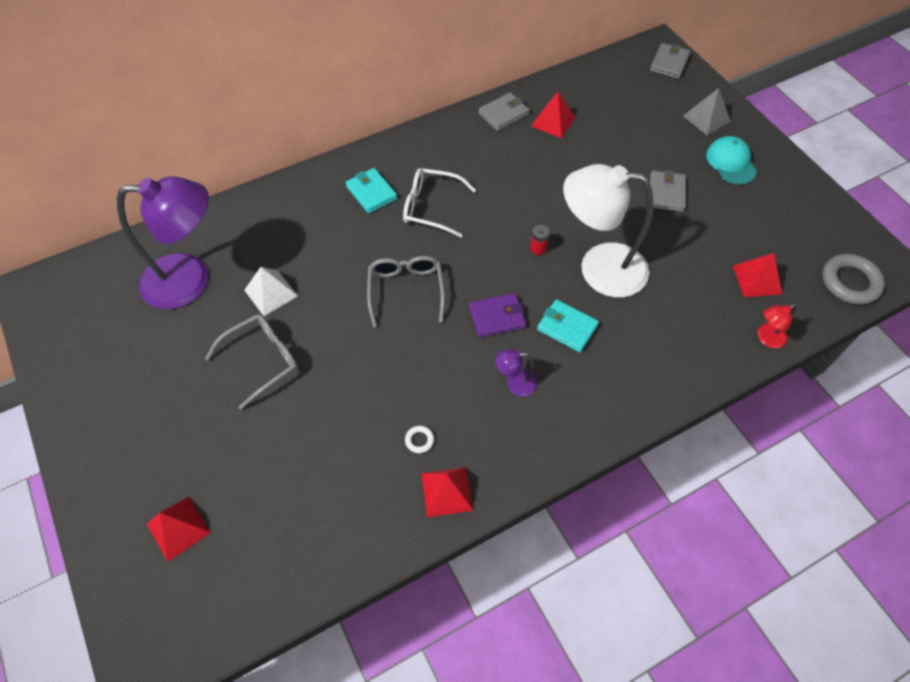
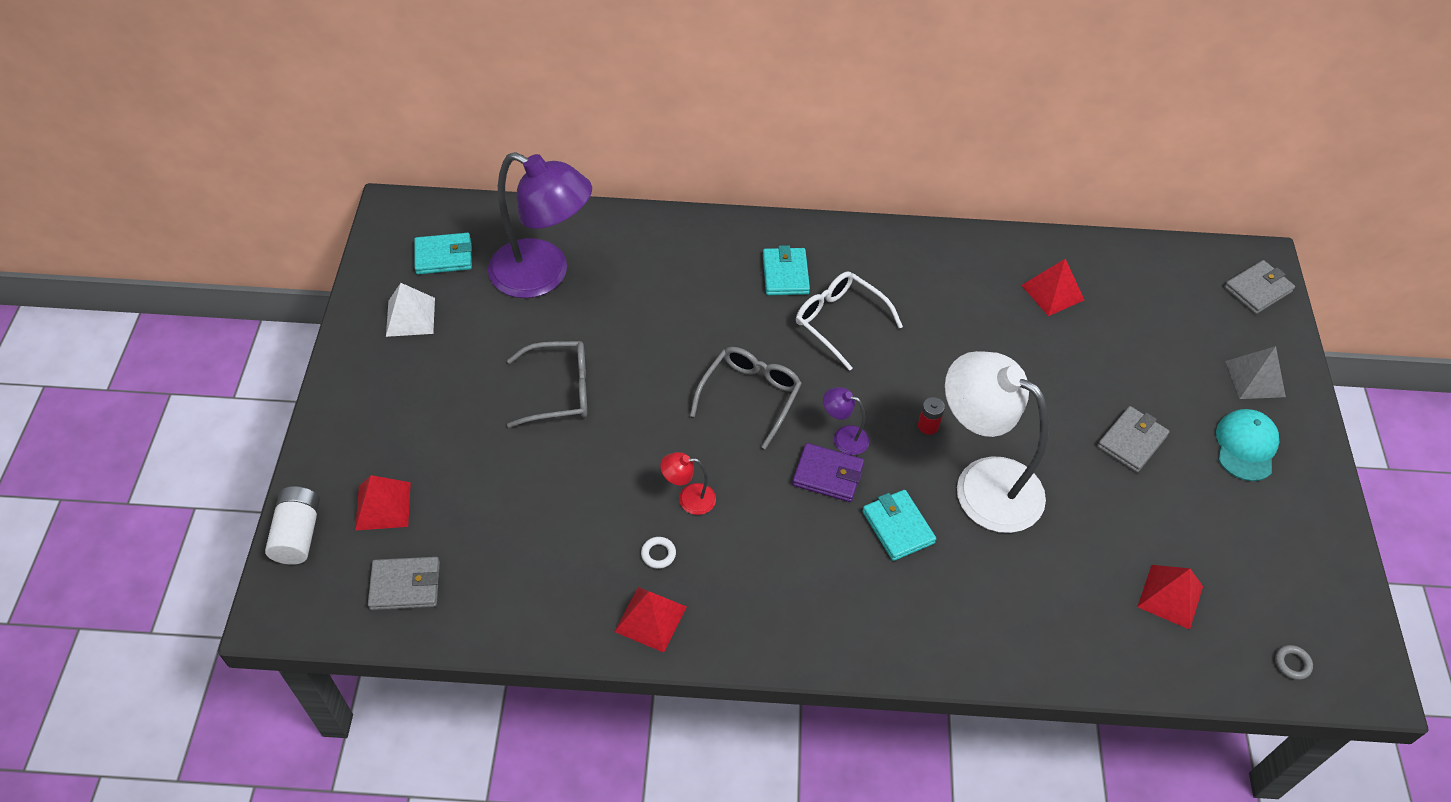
camera: 30 degrees right, 5 degrees down
white pyramid [244,267,298,316] -> white pyramid moved to [386,283,435,337]
grey wallet [478,92,530,131] -> grey wallet moved to [368,557,440,610]
purple lamp [495,349,538,397] -> purple lamp moved to [823,387,869,455]
red lamp [758,304,797,348] -> red lamp moved to [660,452,716,515]
grey ring [822,254,885,305] -> grey ring [1275,645,1313,680], size x0.44
none -> white battery [265,486,320,564]
none -> turquoise wallet [414,233,472,274]

